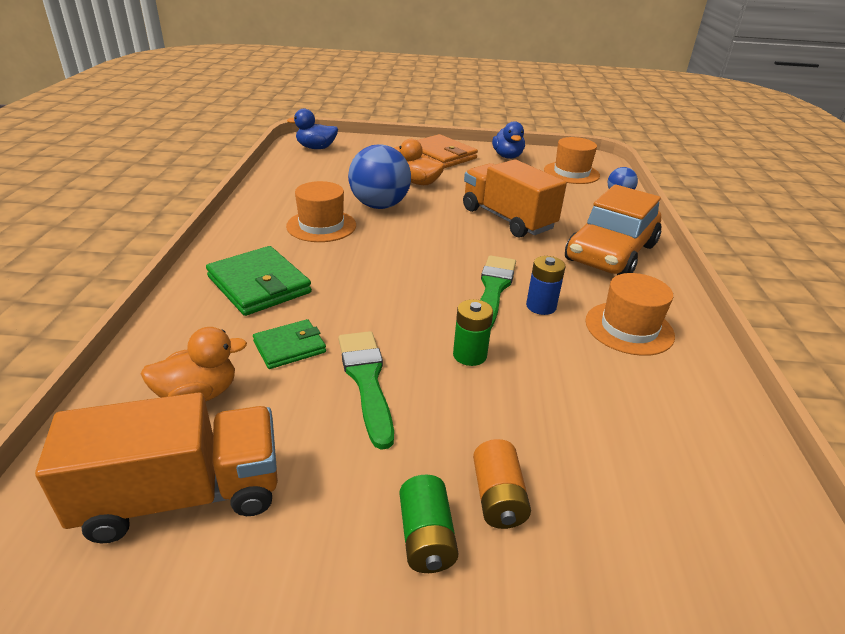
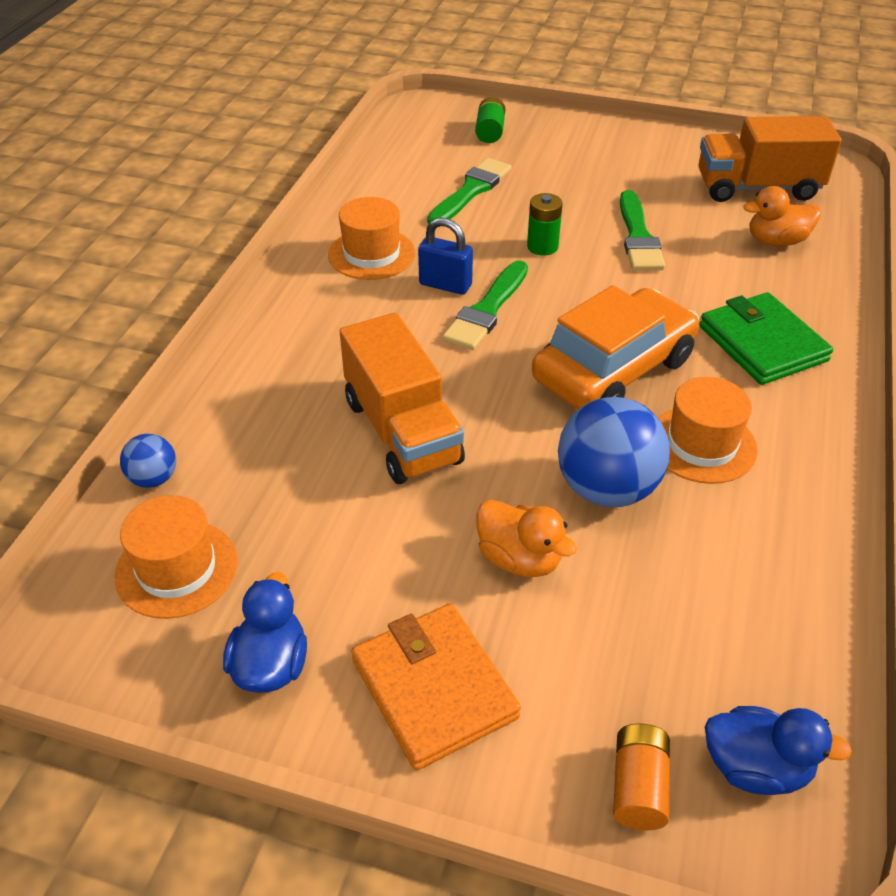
camera: 165 degrees left, 10 degrees up
green wallet [253,319,326,369] -> none
green battery [400,474,459,573] -> green battery moved to [475,97,505,143]
orange battery [473,439,531,529] -> orange battery moved to [613,724,670,831]
blue battery [526,256,566,315] -> blue padlock [418,218,473,295]
orange car [565,184,661,275] -> orange car moved to [532,285,699,409]
none -> green brush [427,158,512,224]

